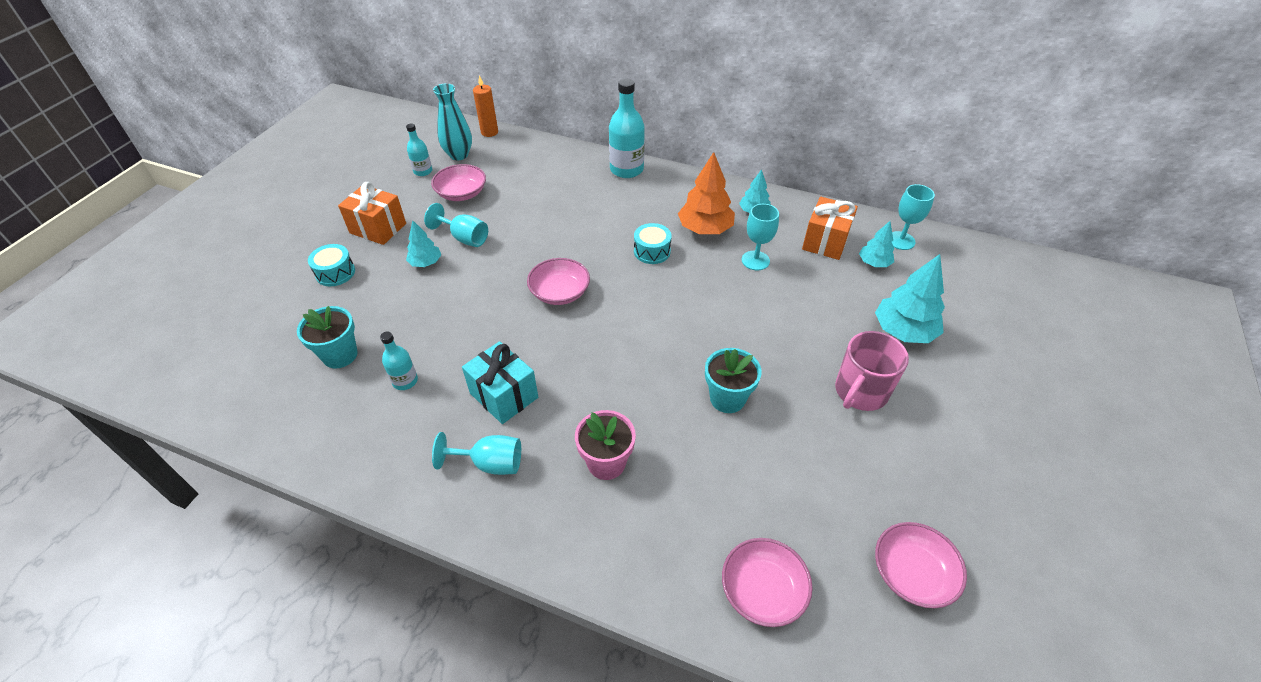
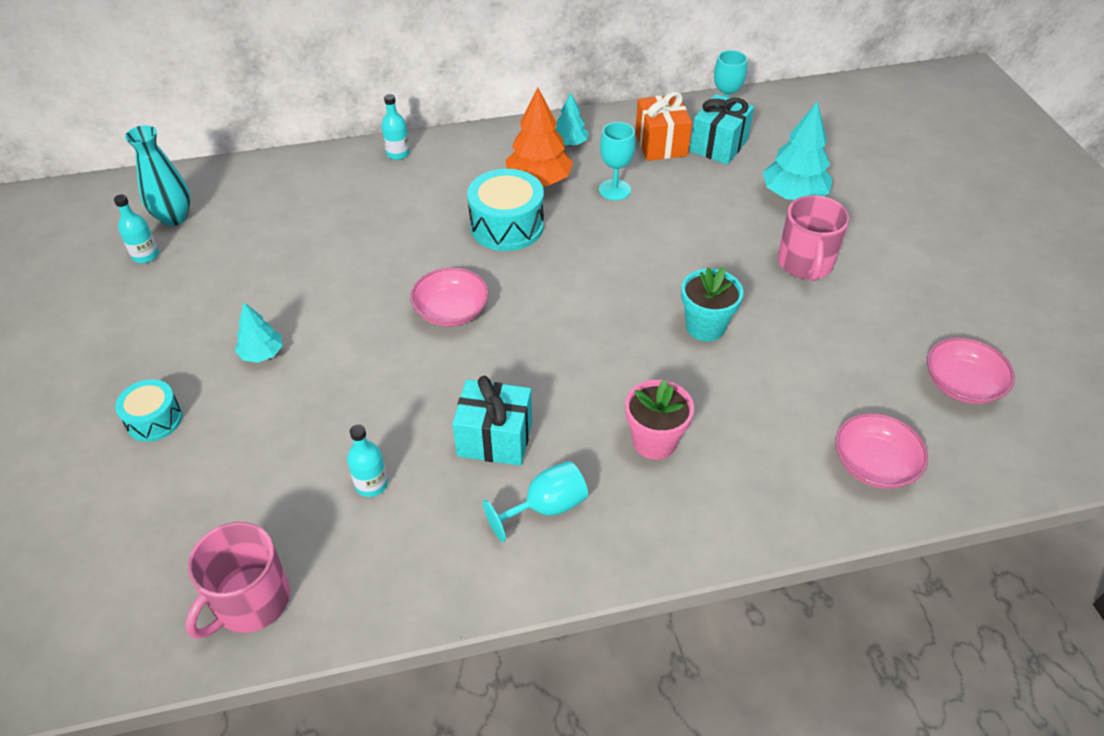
camera: 35 degrees left, 0 degrees up
turquoise flower pot [297,306,358,368] -> none
orange gift [338,182,406,245] -> none
turquoise goblet [424,203,488,247] -> none
pink bowl [431,164,486,201] -> none
orange candle [473,75,498,137] -> none
turquoise bottle [609,78,645,178] -> turquoise bottle [381,94,410,160], size x0.55
turquoise drum [634,223,672,264] -> turquoise drum [467,169,544,251], size x1.66
turquoise tree [859,221,894,267] -> turquoise gift [690,94,754,165]
none -> pink mug [185,522,290,639]

